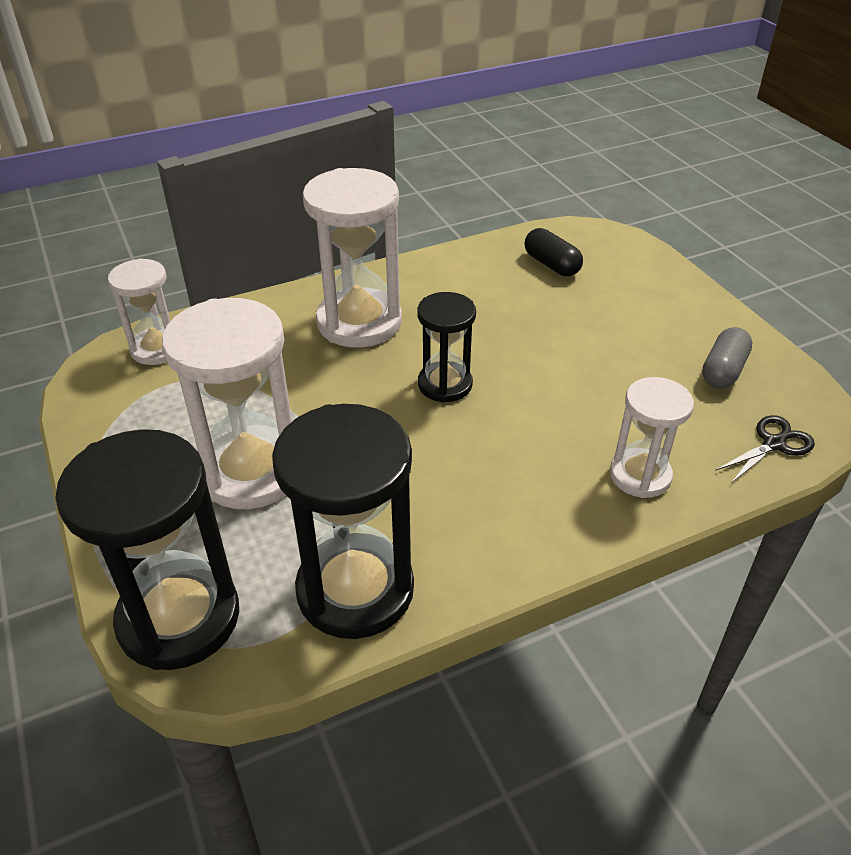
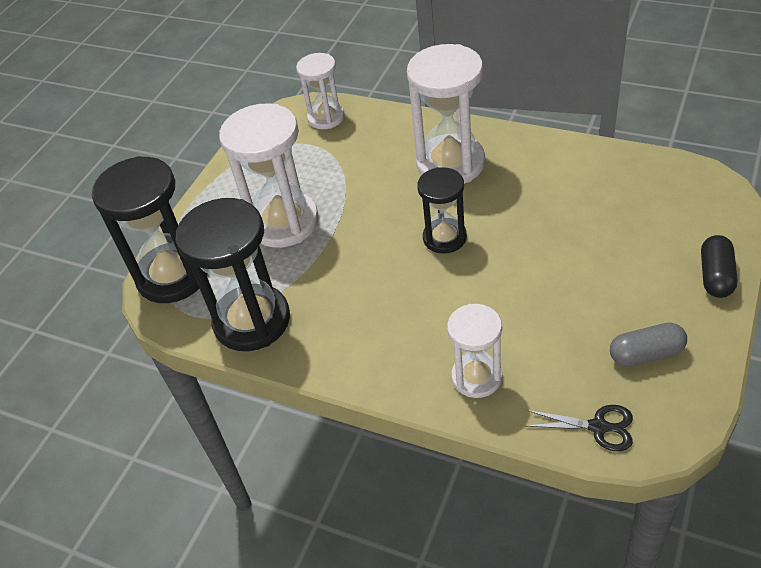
camera: 55 degrees right, 5 degrees up
black capsule [525,228,583,276] -> black capsule moved to [701,235,737,298]

